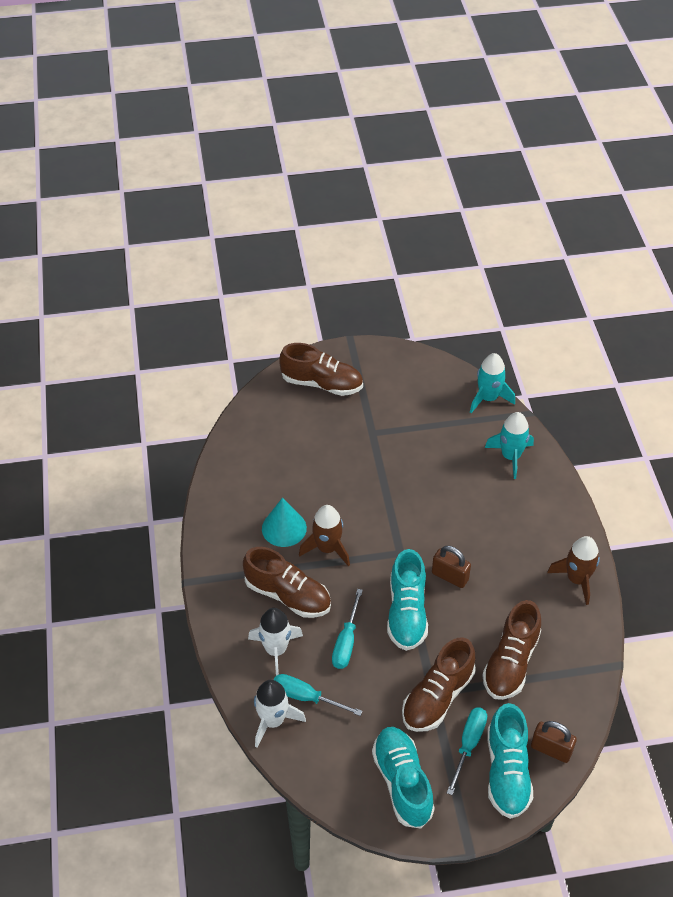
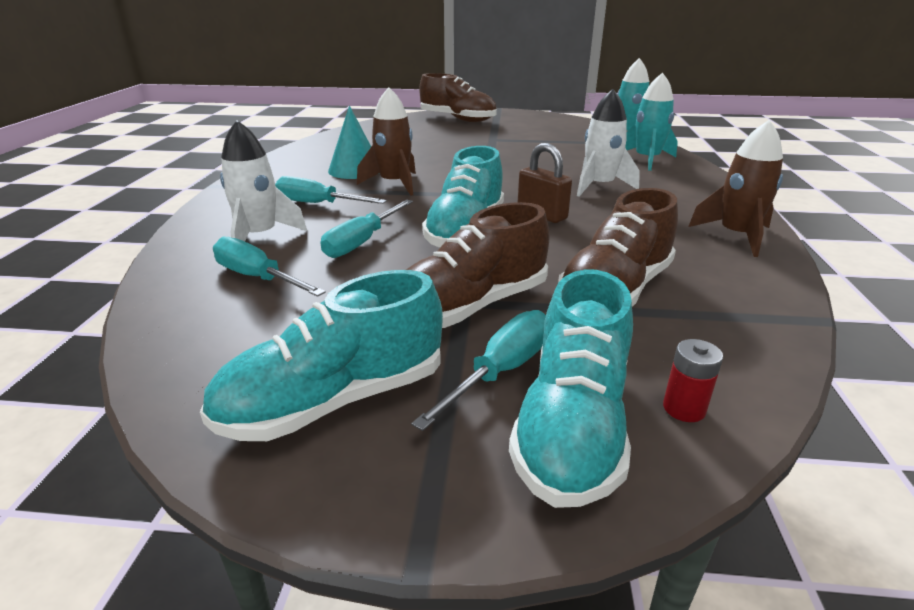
camera: 15 degrees right, 20 degrees down
brown shoe [243,547,331,618] -> turquoise screwdriver [275,176,387,204]
white rocket [254,680,306,748] -> white rocket moved to [577,89,640,197]
turquoise shoe [372,727,434,829] -> turquoise shoe turned 120 degrees counterclockwise [200,270,443,441]
brown padlock [531,721,577,763] -> red battery [663,339,723,422]

